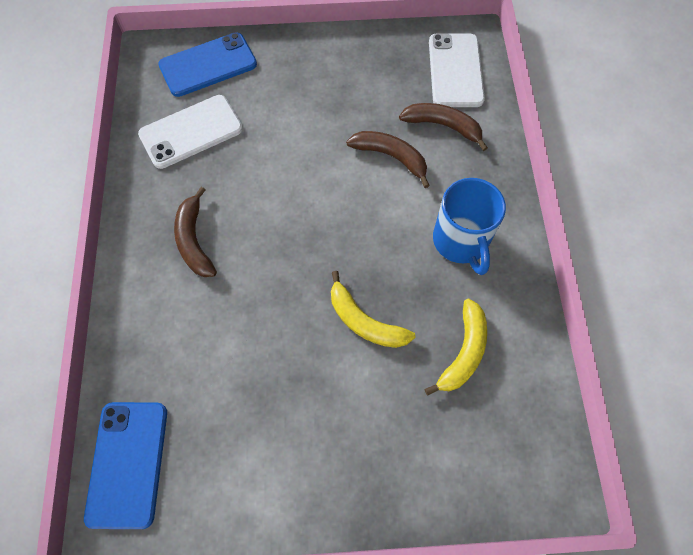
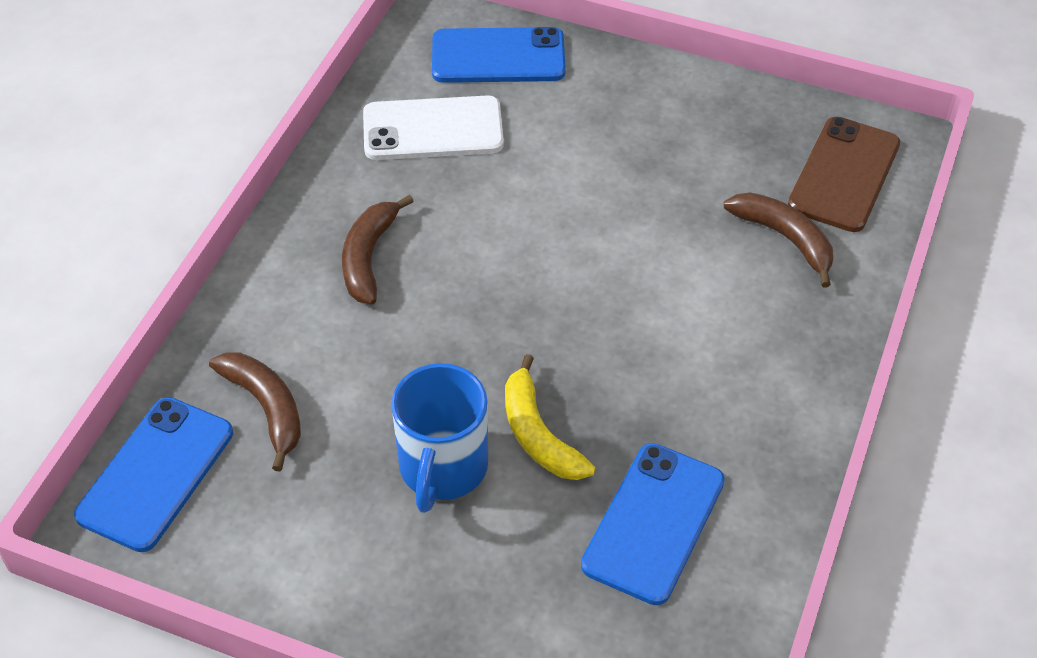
camera: 25 degrees right, 15 degrees down
brown banana [346,131,430,188] -> brown banana moved to [209,352,301,472]
yellow banana [425,299,487,395] -> blue phone [581,443,725,605]
white phone [429,33,485,107] -> brown phone [788,117,900,232]
blue mug [433,178,506,275] -> blue mug moved to [391,363,488,513]

